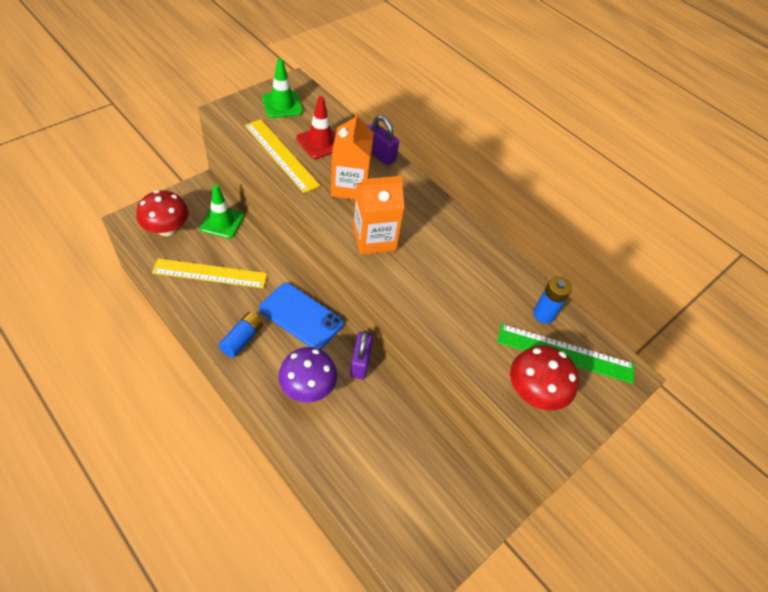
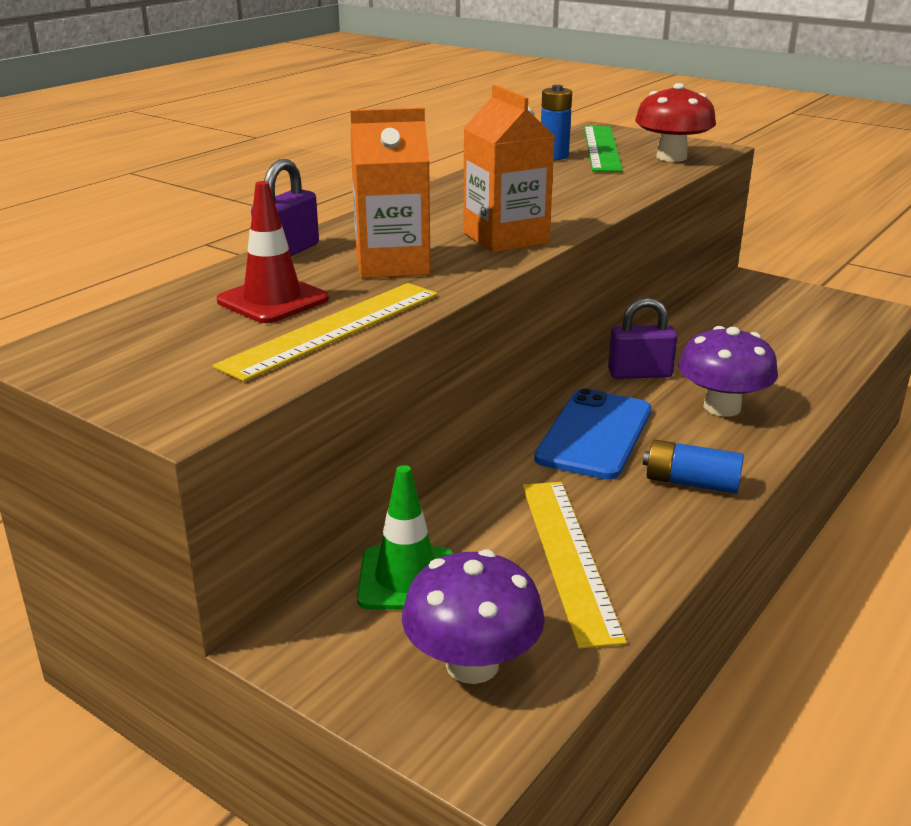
camera: 95 degrees left, 25 degrees down
red mushroom [137,190,189,236] -> purple mushroom [402,549,545,684]
green traffic cone [262,58,303,118] -> none

